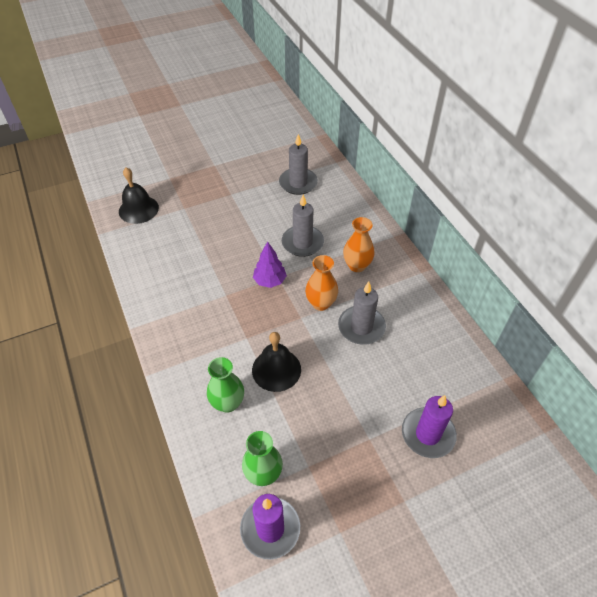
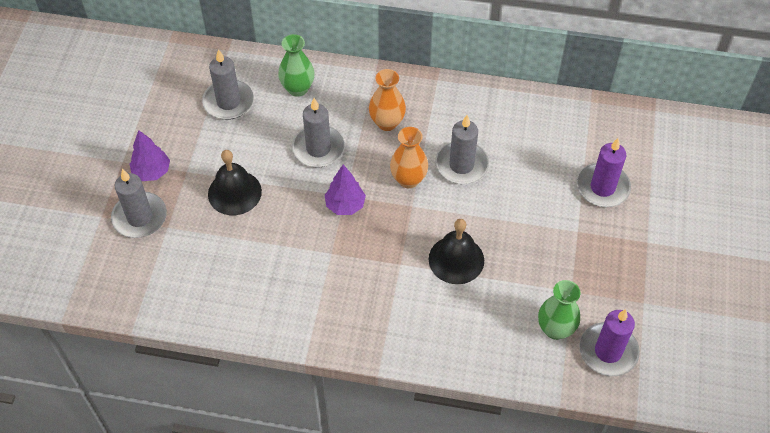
camera: 55 degrees left, 5 degrees up
black bell [119,167,159,224] -> black bell moved to [208,150,262,215]
green vase [207,357,244,413] -> green vase moved to [278,34,315,97]
none -> grey candle [111,169,167,238]
none -> purple tree [130,130,170,181]

